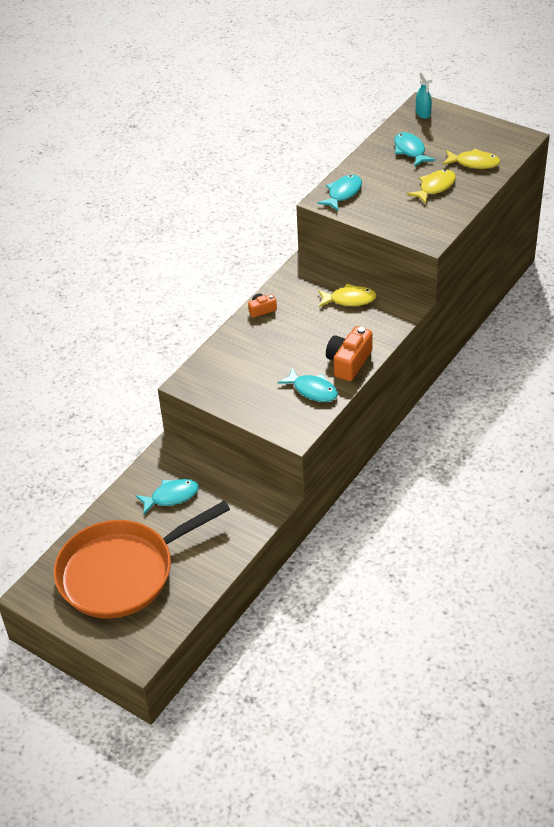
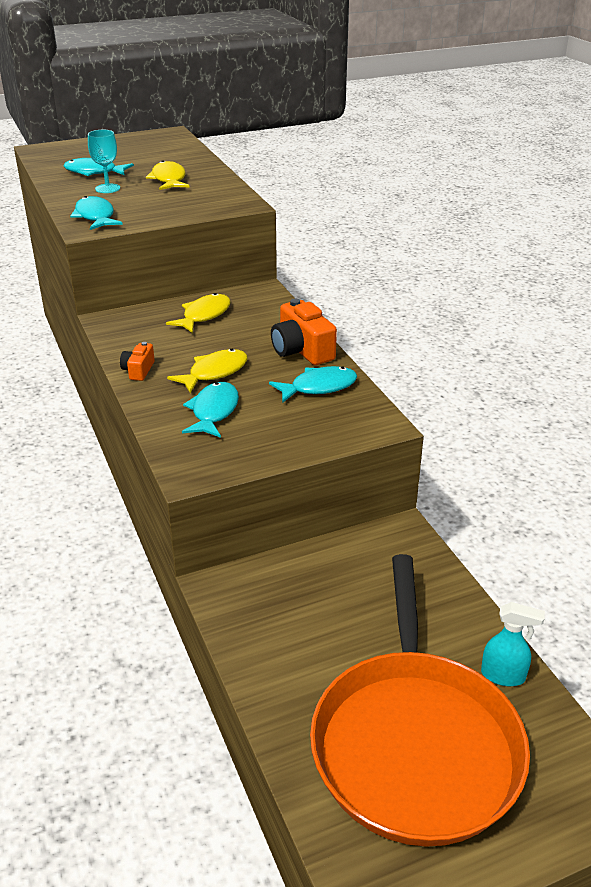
camera: 60 degrees left, 10 degrees down
turquoise fish [135,479,199,514] -> turquoise fish moved to [182,382,239,438]
turquoise spray bottle [416,70,432,119] -> turquoise spray bottle moved to [481,602,545,686]
yellow fish [443,149,500,169] -> yellow fish moved to [167,349,248,393]
none -> turquoise goblet [88,130,120,193]

